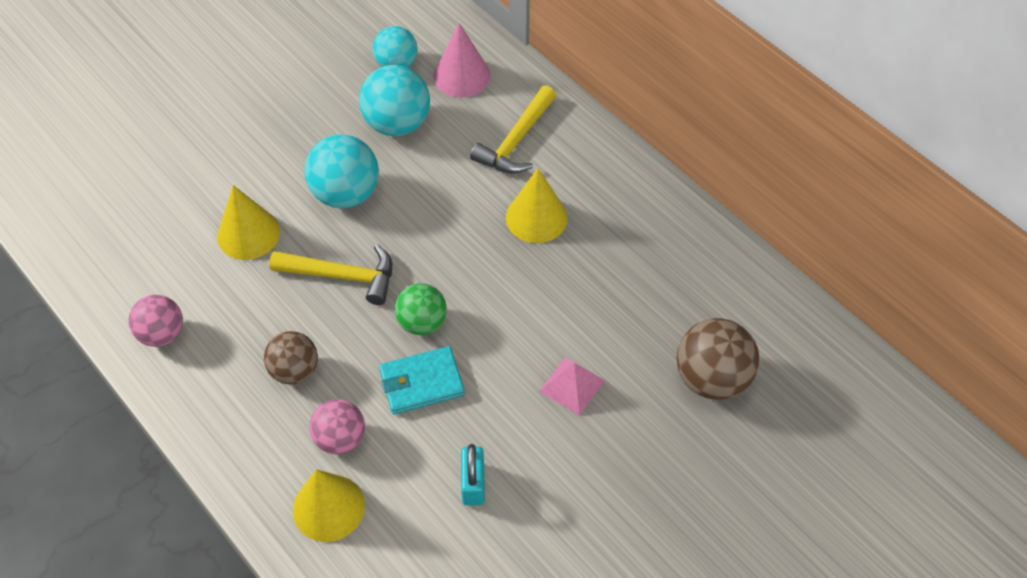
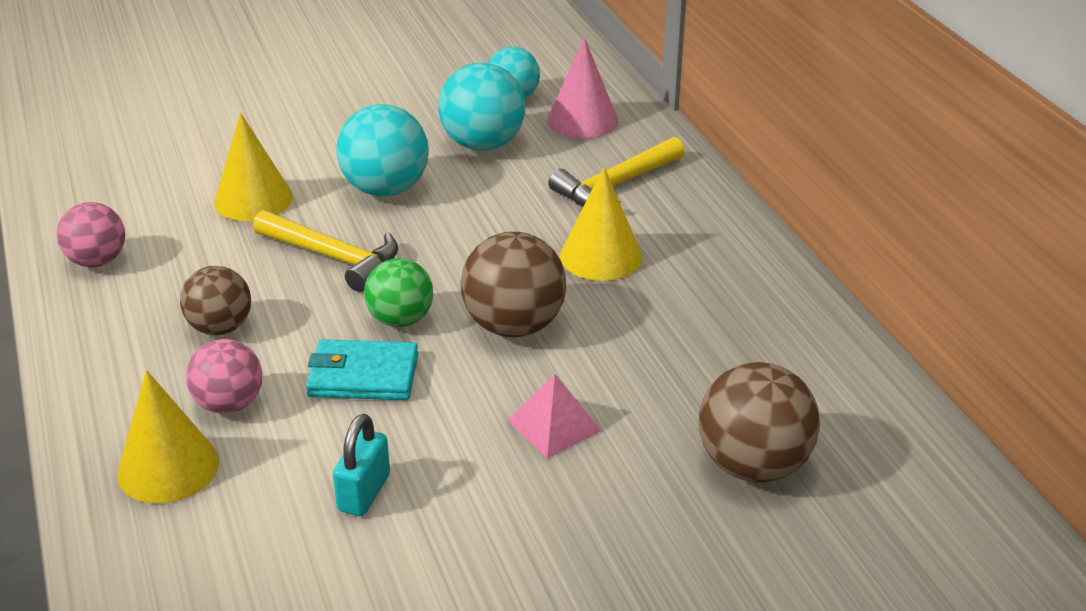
camera: 20 degrees right, 20 degrees down
none -> brown ball [461,231,566,337]

